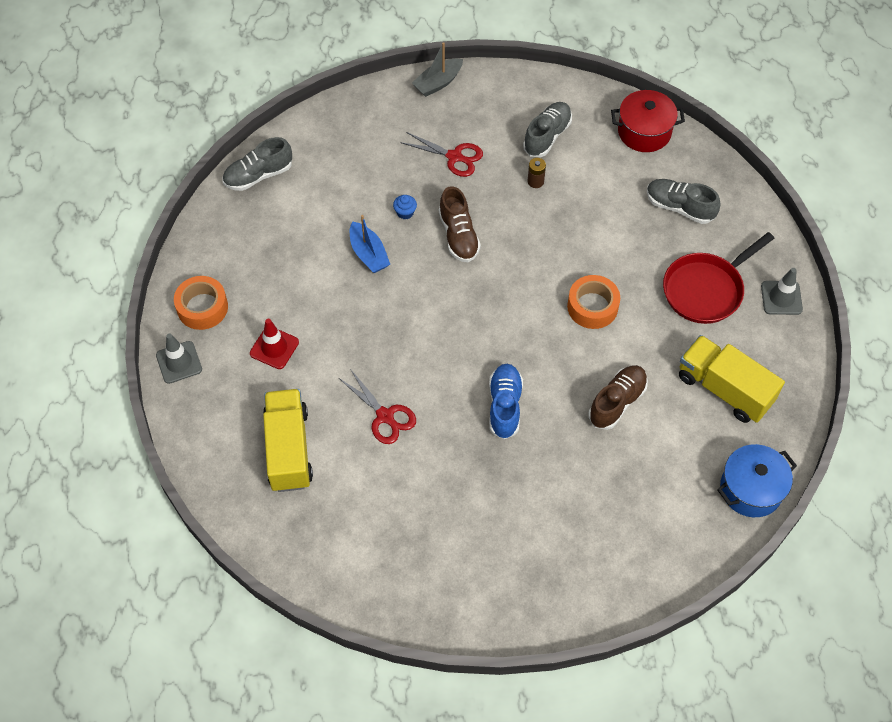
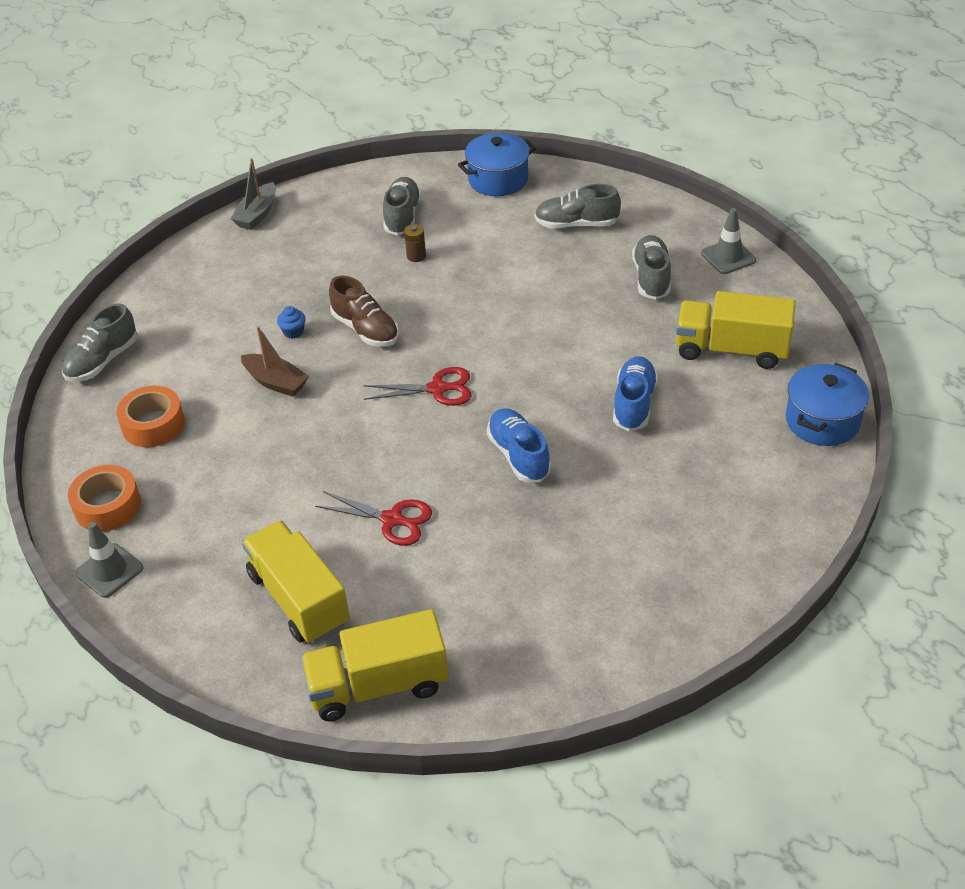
camera: 25 degrees left, 15 degrees down
red traffic cone [250,319,299,369] -> none
blue boat [350,215,390,273] -> brown boat [241,326,309,397]
red scissors [400,132,483,177] -> red scissors moved to [364,367,472,406]
orange tape [567,275,620,329] -> orange tape moved to [116,386,185,447]
brown shoe [589,365,648,430] -> blue shoe [613,356,658,431]
red pot [611,90,685,152] -> blue pot [458,133,537,196]
red pan [663,232,775,324] -> grey shoe [632,235,671,300]
none -> yellow truck [301,609,448,721]

